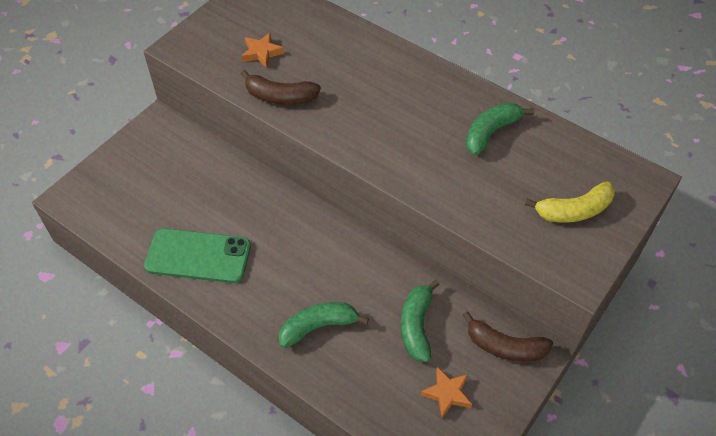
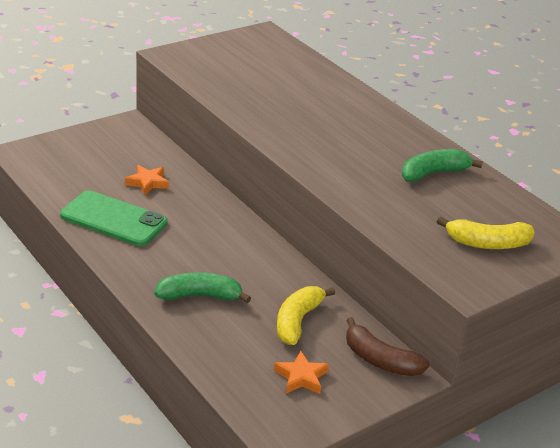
camera: 15 degrees right, 20 degrees down
brown banana [241,70,321,105] -> none
orange star [242,33,284,68] -> orange star moved to [125,165,169,195]
green banana [401,280,440,362] -> yellow banana [277,286,335,345]

